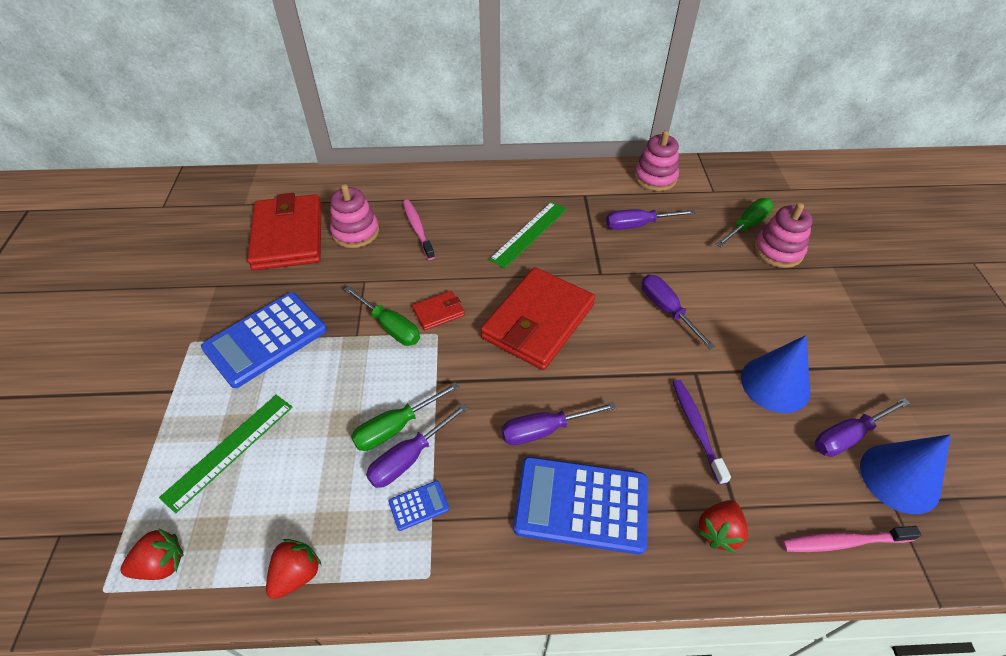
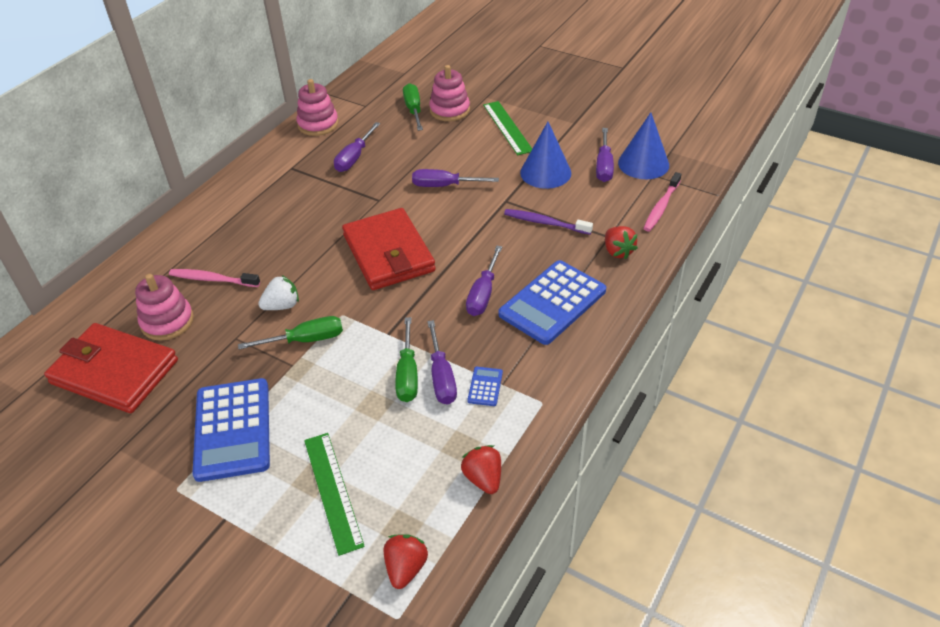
camera: 55 degrees left, 5 degrees down
red wallet [412,291,465,330] -> none
green ruler [489,202,567,268] -> green ruler moved to [483,101,532,155]
none -> white strawberry [258,275,299,310]

